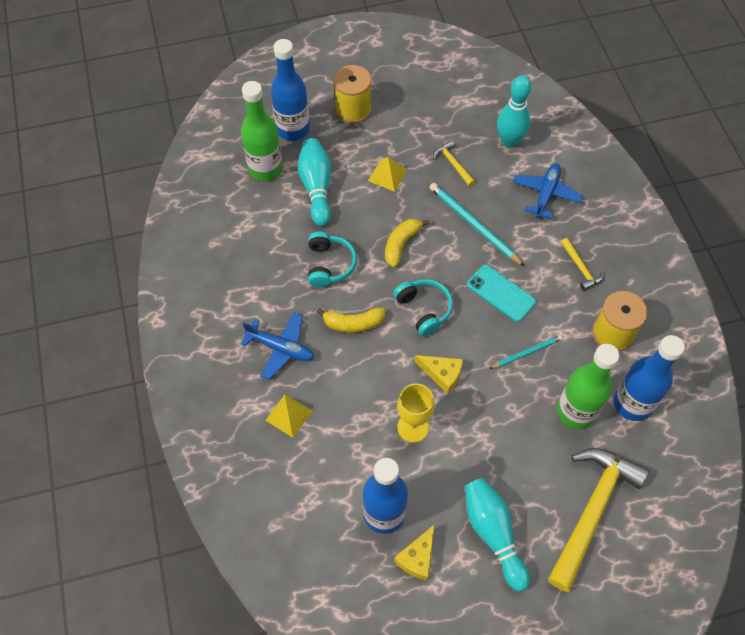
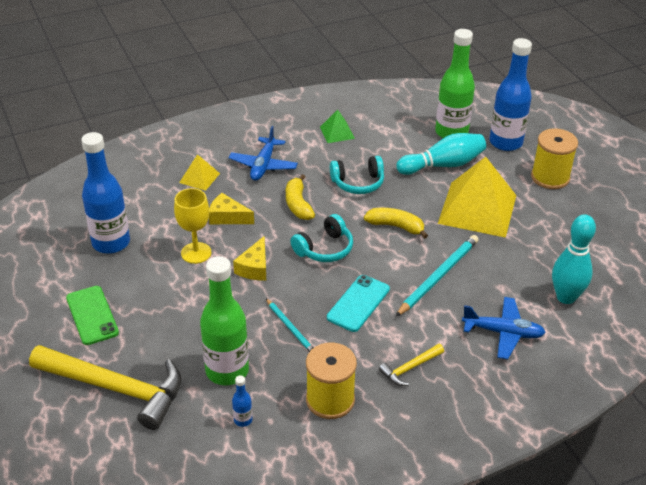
camera: 80 degrees right, 20 degrees down
yellow pyramid [368,157,407,192] -> yellow pyramid [438,157,516,238], size x2.16
yellow cheese [394,524,435,580] -> yellow cheese moved to [209,193,254,224]
yellow hammer [433,140,475,186] -> none
turquoise bowling pin [465,478,530,591] -> green phone [66,286,119,345]
blue bottle [614,335,685,421] -> blue bottle [232,375,252,427], size x0.41
none -> green pyramid [320,110,355,143]

